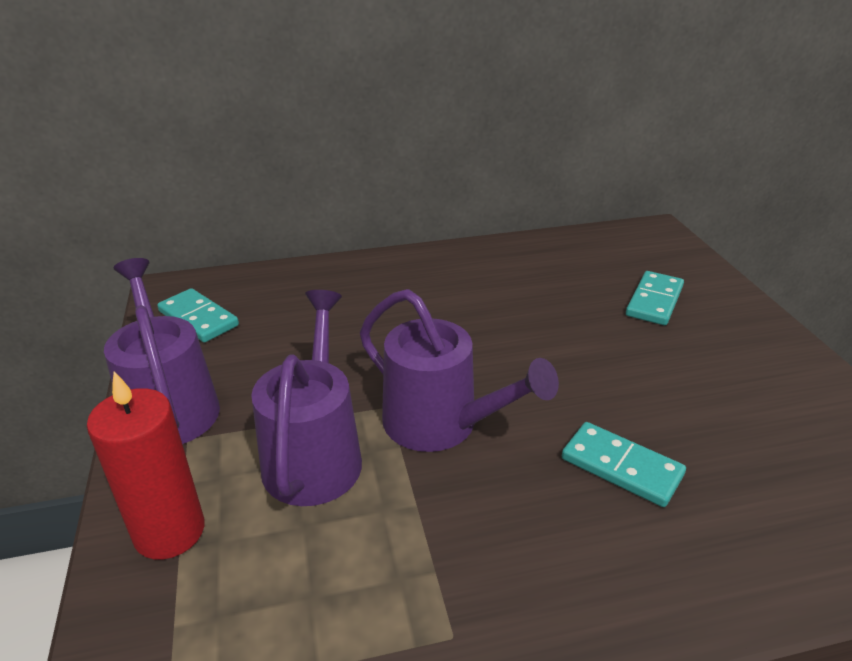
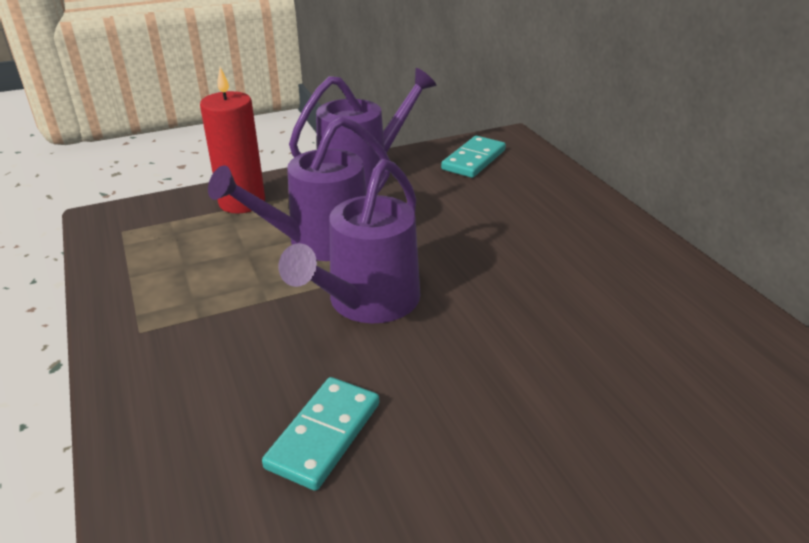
camera: 80 degrees right, 0 degrees up
purple watering can [251,290,362,506] -> purple watering can turned 150 degrees clockwise [208,116,390,261]
turquoise domino [626,271,684,325] -> none

